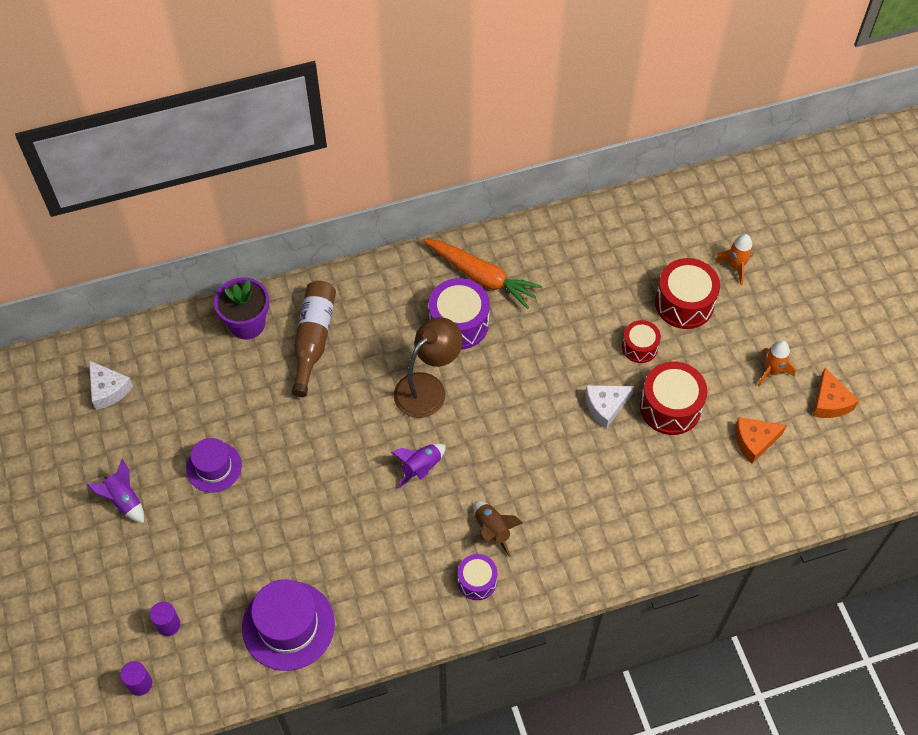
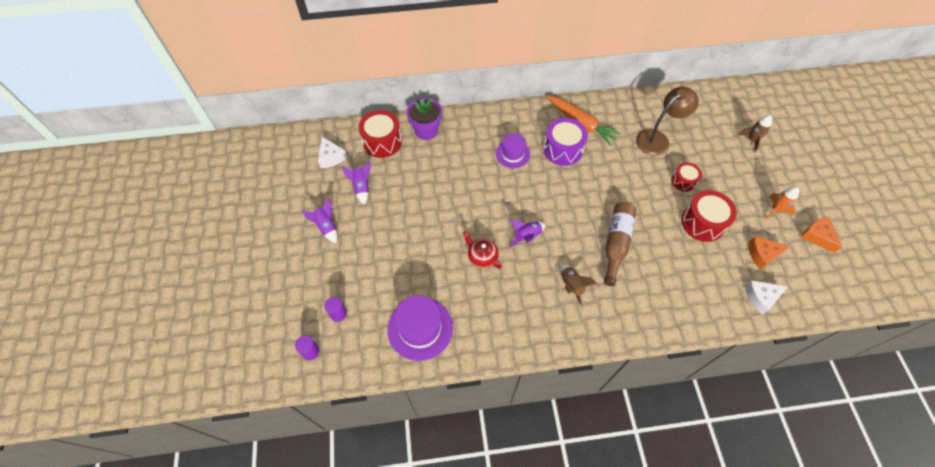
camera: 10 degrees right, 0 degrees up
purple hat [186,438,242,493] -> purple hat moved to [496,133,530,168]
brown bottle [292,281,336,397] -> brown bottle moved to [604,202,637,286]
brown lamp [394,317,463,418] -> brown lamp moved to [636,86,699,156]
purple drum [458,554,497,600] -> none
white cheese [585,385,634,429] -> white cheese moved to [745,280,788,315]
red drum [655,258,720,329] -> red drum moved to [359,110,402,158]
orange rocket [715,234,754,285] -> brown rocket [738,115,772,153]
orange cheese [813,368,859,418] -> orange cheese turned 150 degrees clockwise [801,217,842,253]
none -> purple rocket [342,161,371,205]
none -> red teapot [463,231,502,269]

